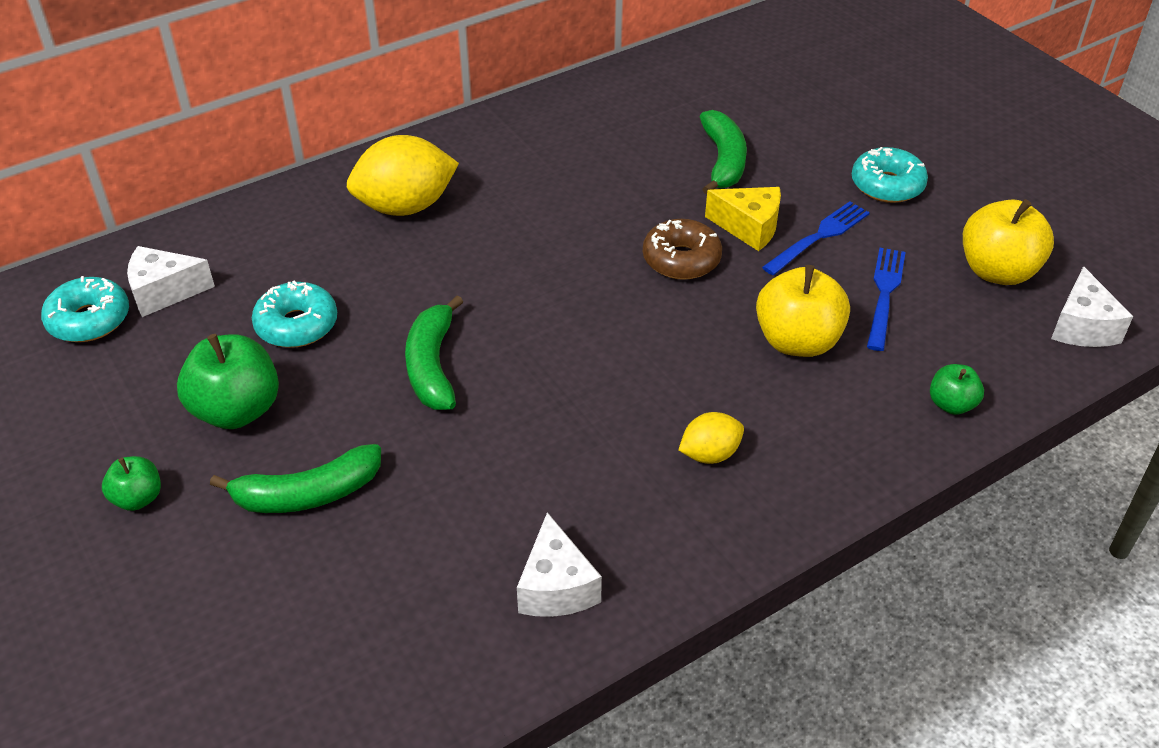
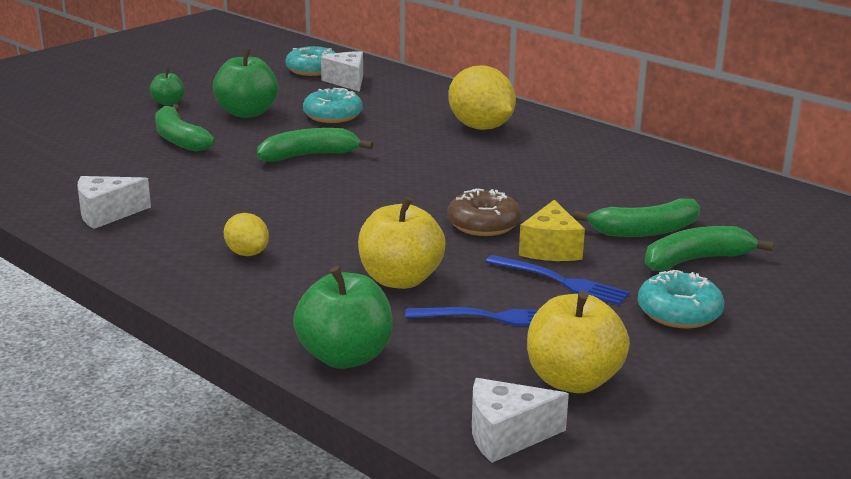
camera: 75 degrees right, 20 degrees down
green apple [930,364,984,415] -> green apple [293,266,393,369], size x1.84
none -> green banana [645,226,773,271]

